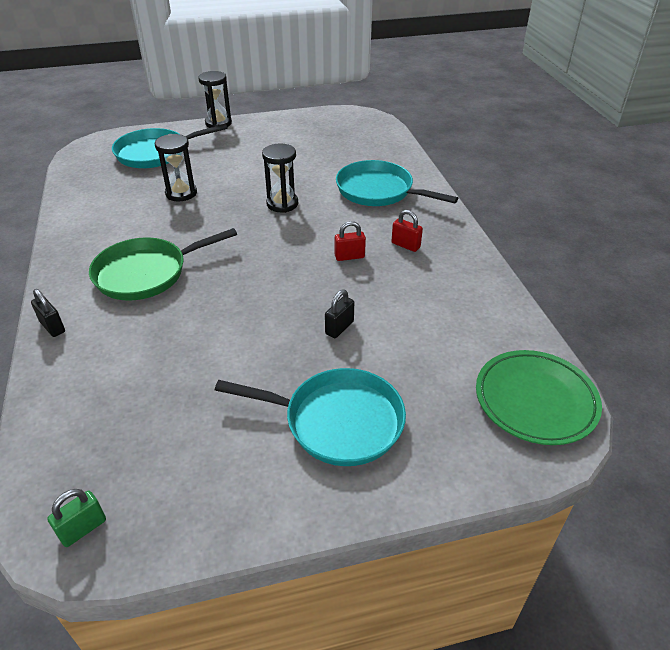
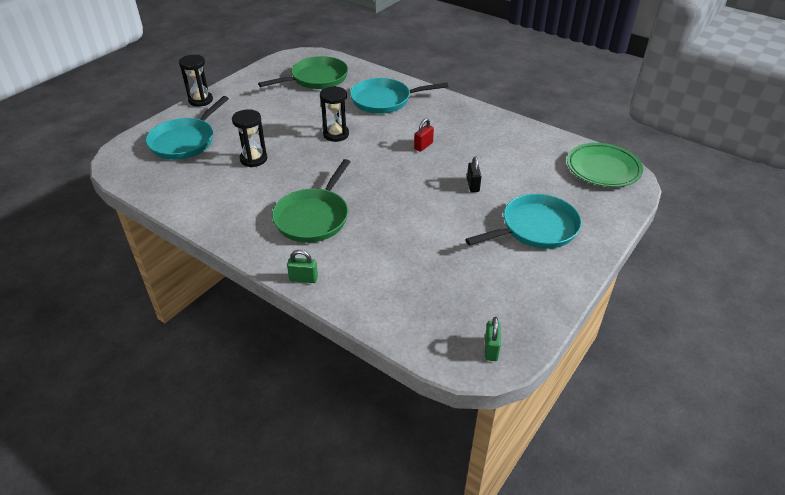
camera: 40 degrees left, 0 degrees up
black padlock [31,289,65,337] -> green padlock [287,250,318,283]
red padlock [392,210,423,252] -> none
none -> green pan [258,56,348,89]

